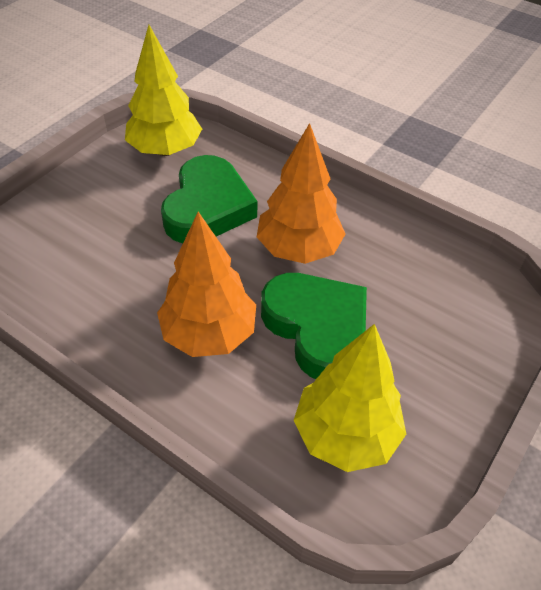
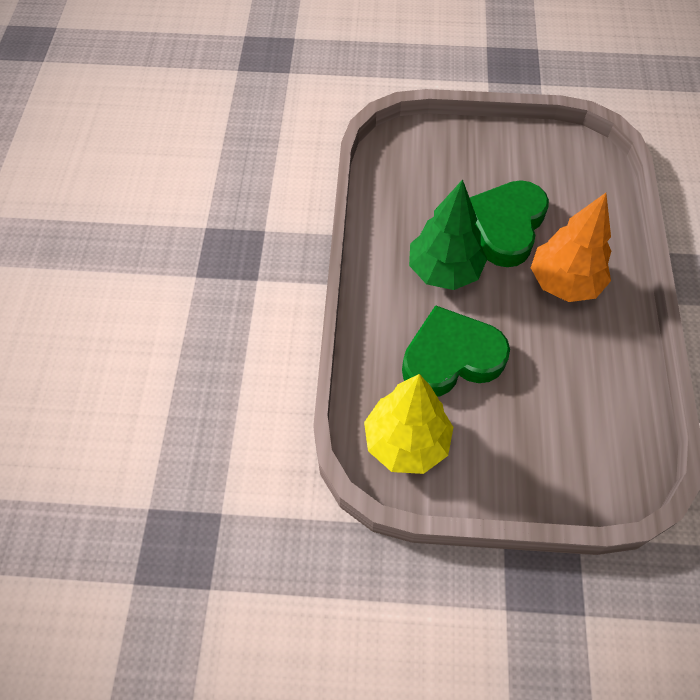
camera: 120 degrees left, 10 degrees up
orange tree [257,123,346,264] -> green tree [409,179,487,290]
yellow tree [294,324,406,472] -> none

